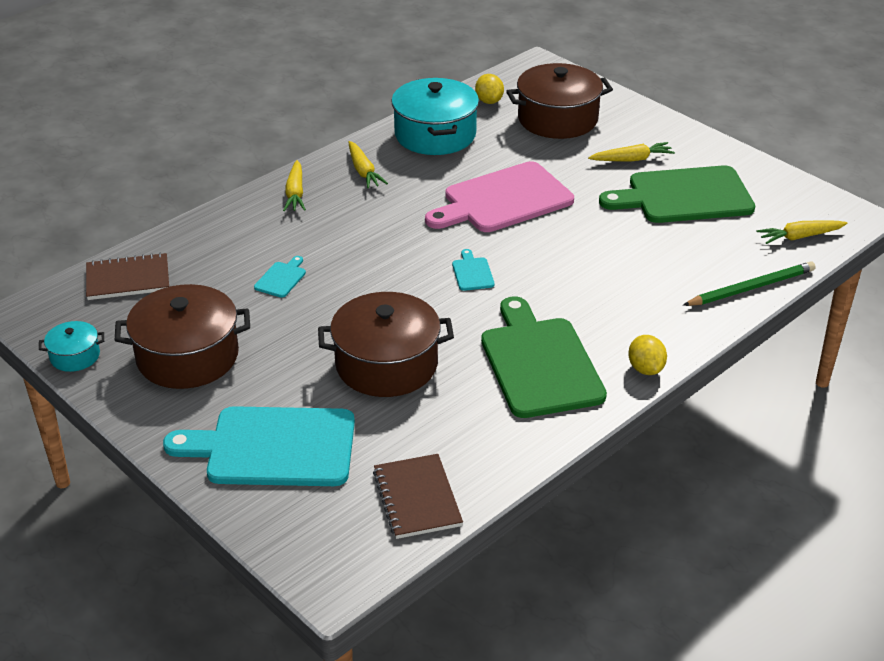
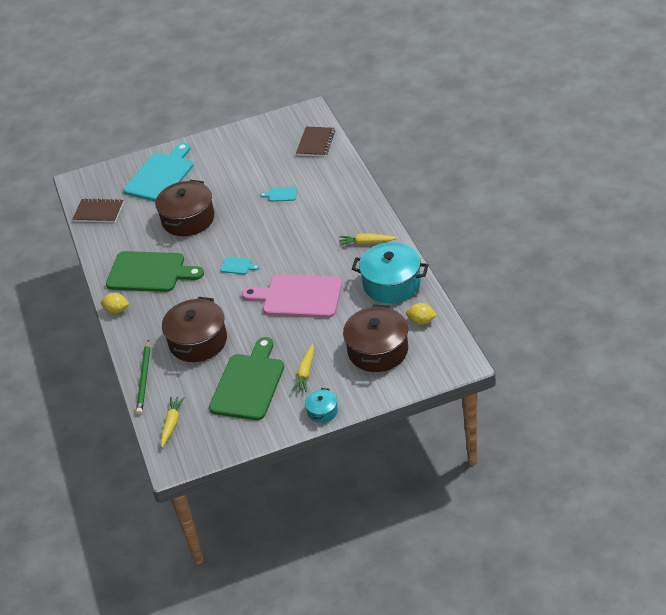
camera: 120 degrees right, 5 degrees up
turquoise pot [39,321,104,372] -> turquoise pot moved to [305,388,338,423]
brown pot [115,284,250,389] -> brown pot moved to [162,297,227,362]
turquoise cutting board [254,256,306,298] -> turquoise cutting board turned 135 degrees clockwise [260,187,297,202]
yellow carrot [283,160,306,211] -> none
pink cutting board [425,161,574,232] -> pink cutting board turned 75 degrees counterclockwise [242,275,342,318]

